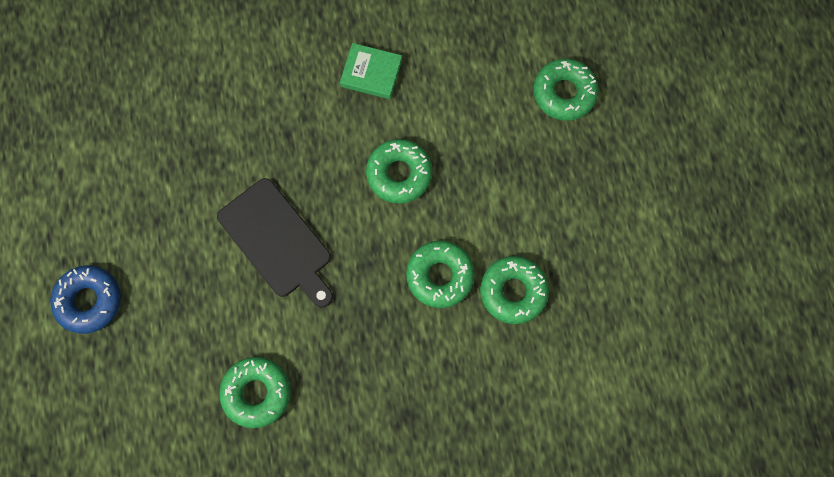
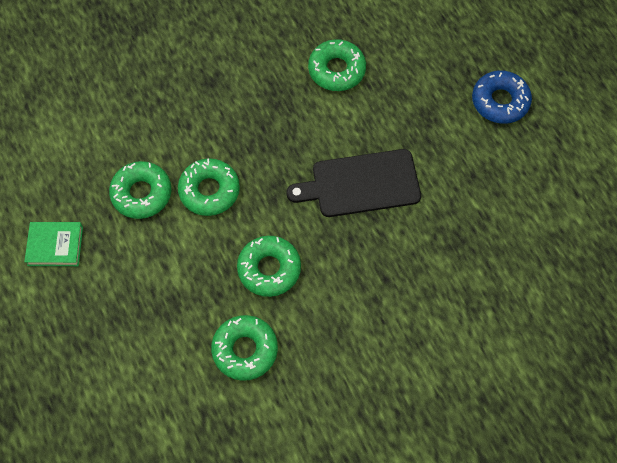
camera: 165 degrees right, 10 degrees down
black cutting board [217,178,333,308] -> black cutting board turned 45 degrees counterclockwise [287,149,421,217]
green book [340,43,402,99] -> green book moved to [24,222,83,266]
green donut [533,59,599,121] -> green donut moved to [211,315,278,381]

